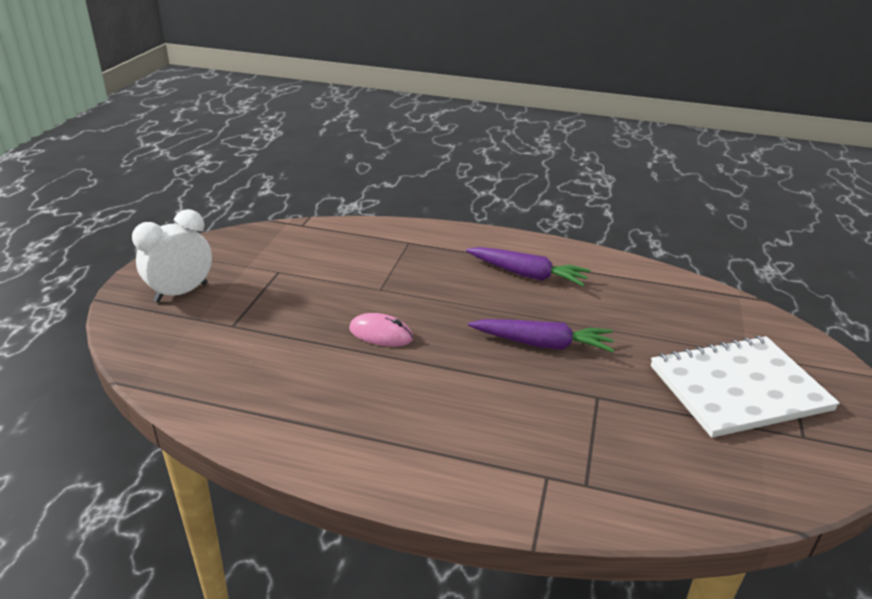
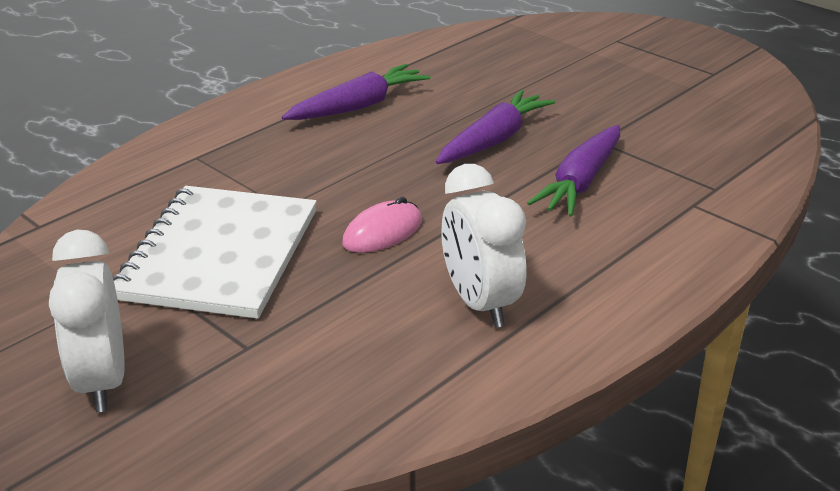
camera: 60 degrees left, 0 degrees up
white notebook [651,336,840,438] -> white notebook moved to [113,186,317,319]
none -> white clock [441,164,527,328]
none -> purple carrot [527,125,620,217]

